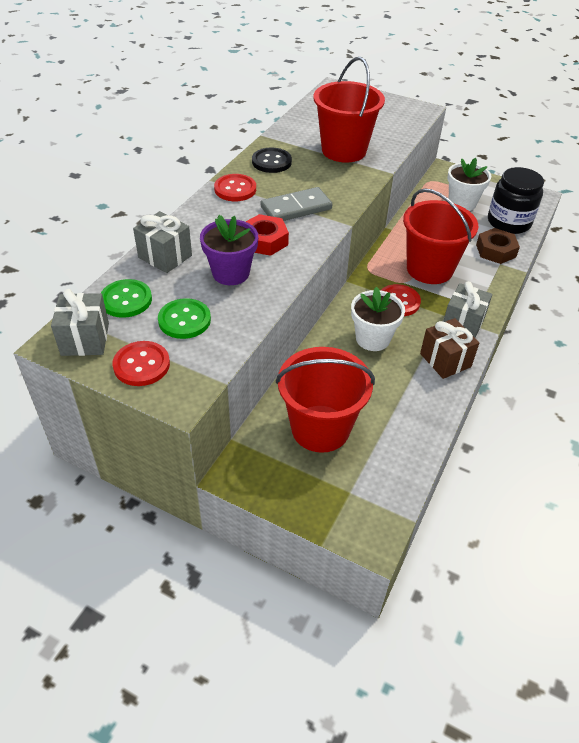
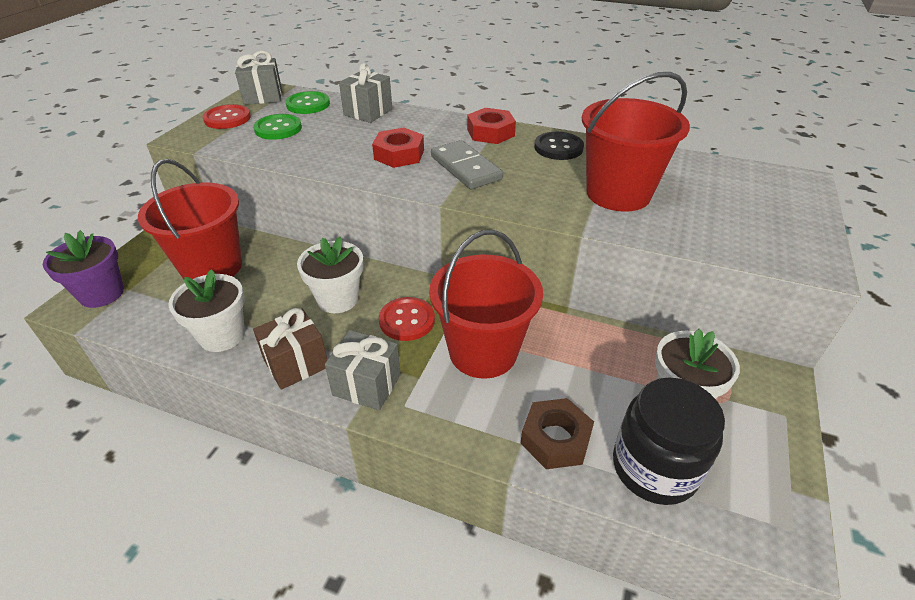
camera: 85 degrees right, 5 degrees down
purple flower pot [200,215,258,285] -> purple flower pot moved to [43,230,124,308]
red button [214,174,256,201] -> red nut [467,108,516,144]
none -> white flower pot [168,269,245,352]

